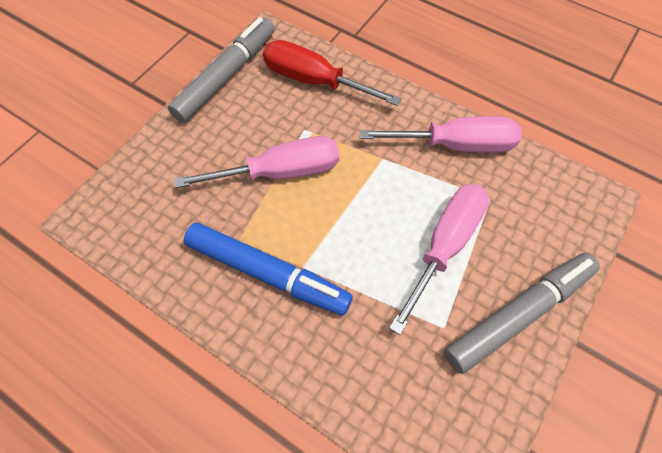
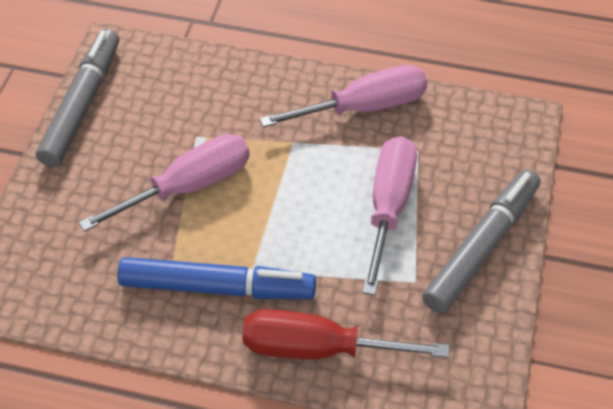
camera: 20 degrees left, 10 degrees down
red screwdriver [263,40,402,106] -> red screwdriver moved to [242,309,450,359]

